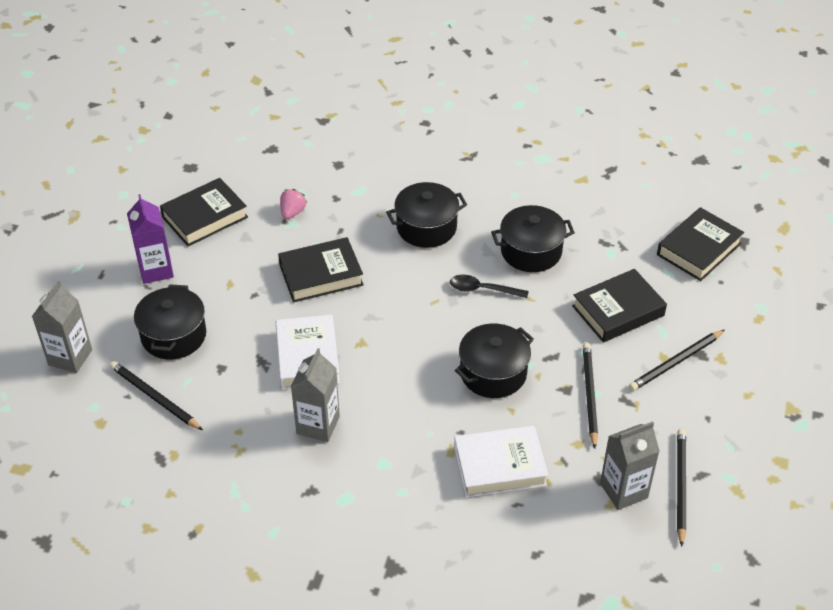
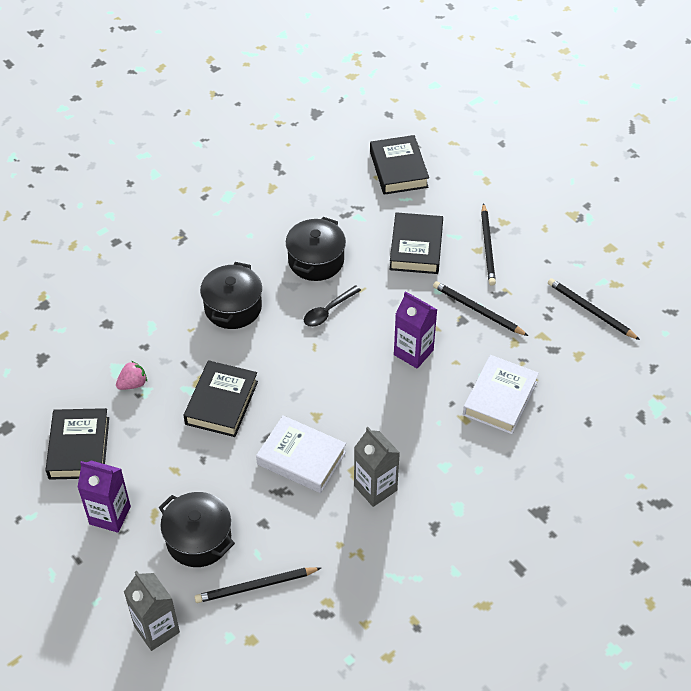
camera: 55 degrees left, 5 degrees up
pink strawberry [280,189,307,219] -> pink strawberry turned 90 degrees clockwise [116,361,147,390]
black pot [455,324,534,398] -> purple carton [394,291,437,369]
grey carton [600,421,660,510] -> none

